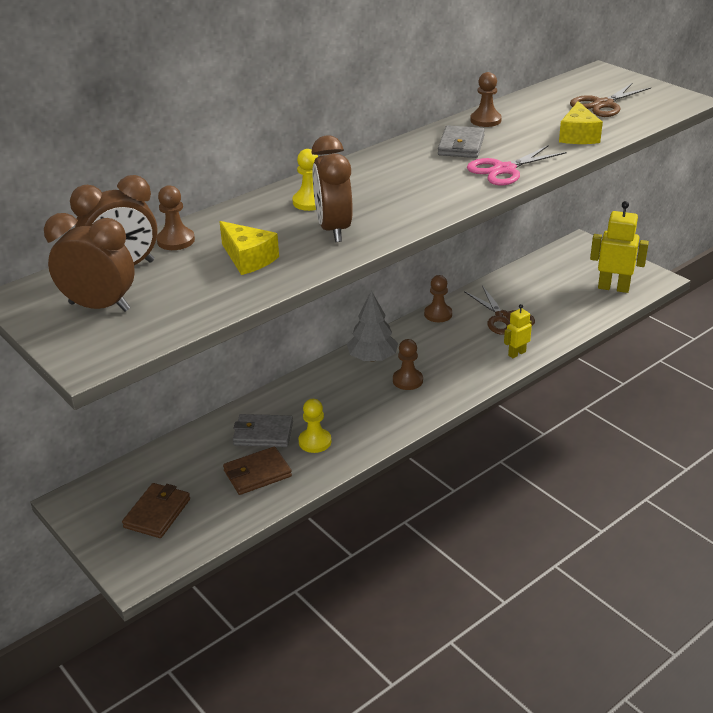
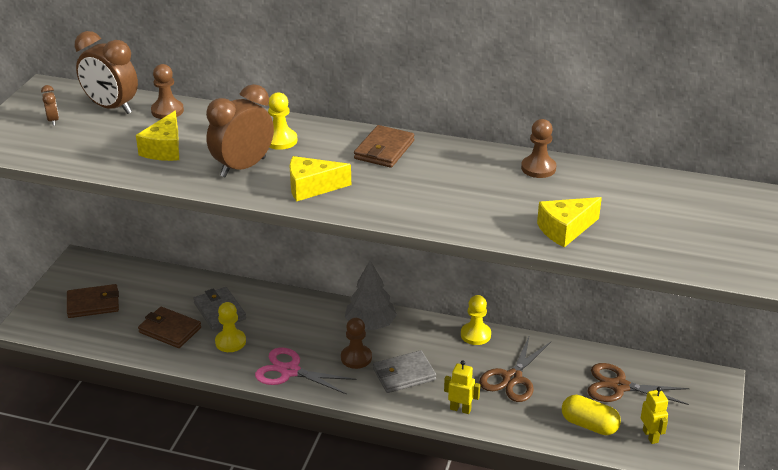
camera: 55 degrees right, 0 degrees up
brown clock [44,213,135,312] -> brown clock [41,85,59,126], size x0.45
brown pawn [424,275,452,322] -> yellow pawn [461,295,491,345]
grey wallet [438,125,485,158] -> grey wallet moved to [373,350,436,393]
pink scissors [467,145,566,185] -> pink scissors moved to [255,347,356,395]
brown scissors [570,83,651,117] -> brown scissors moved to [587,363,690,405]
yellow robot [590,201,649,293] -> yellow robot [641,387,668,444], size x0.56
none -> yellow cheese [290,156,351,202]
none -> brown wallet [354,125,414,168]
none -> yellow capsule [562,395,621,435]

